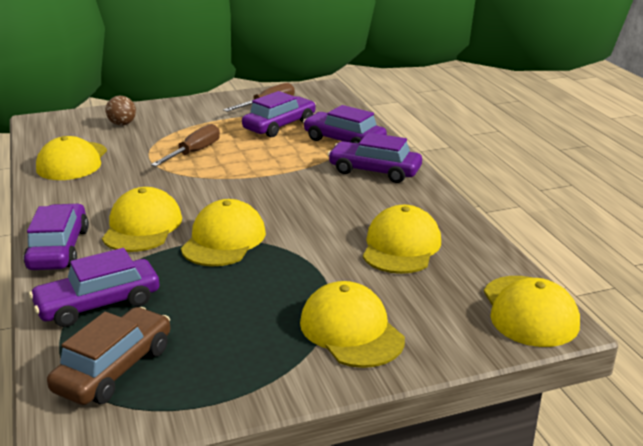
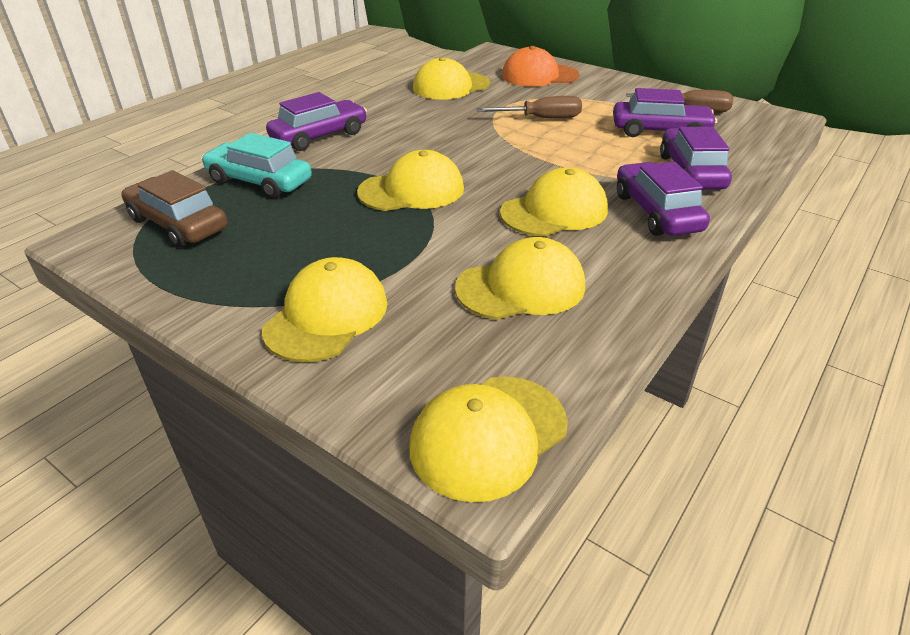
camera: 55 degrees right, 10 degrees up
purple car [29,248,159,327] -> turquoise car [201,133,312,199]
brown car [47,307,170,405] -> brown car turned 135 degrees counterclockwise [121,170,228,248]
yellow cap [102,187,182,252] -> yellow cap moved to [500,167,608,236]
brown ball [105,96,136,125] -> orange cap [502,46,579,87]

